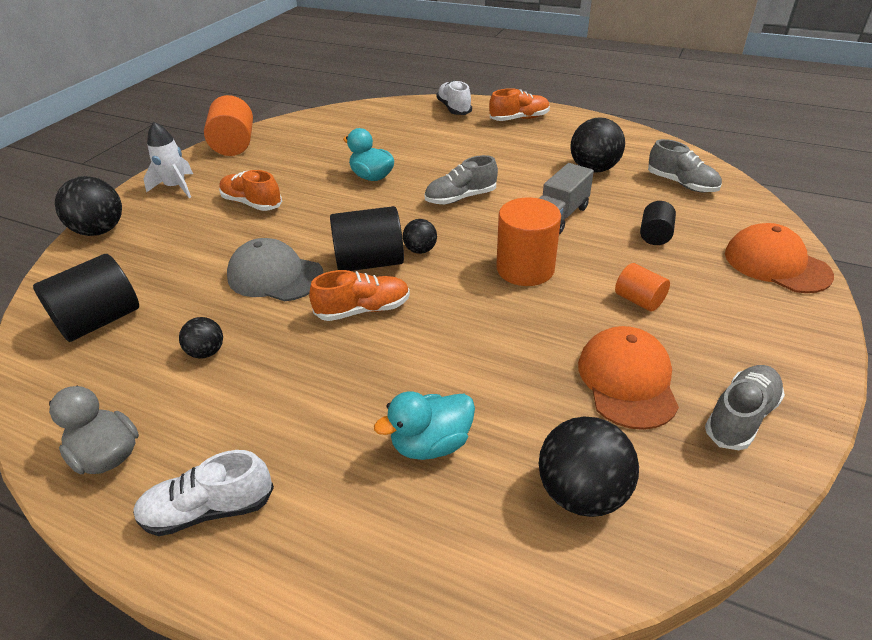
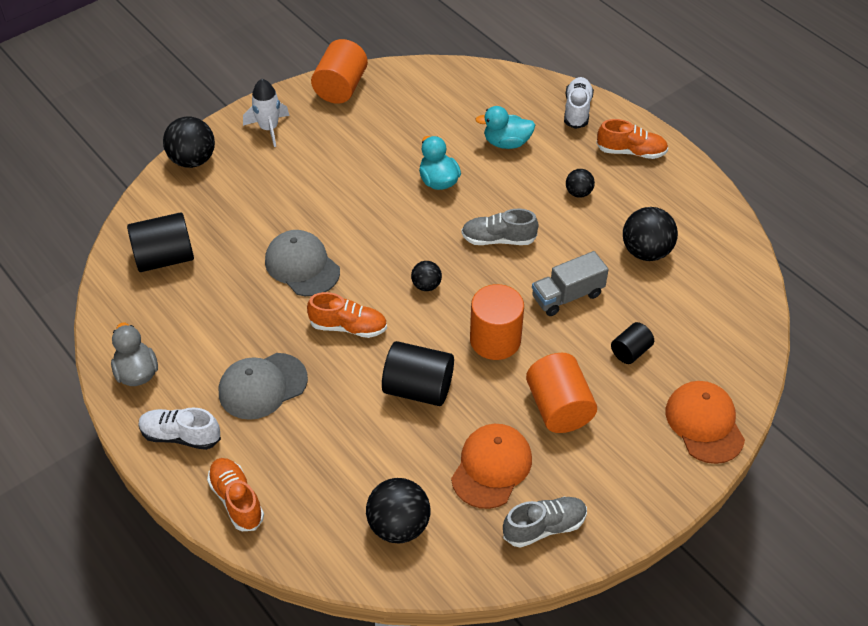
camera: 25 degrees right, 10 degrees up
black ball [179,317,223,359] -> black ball moved to [566,169,595,198]
orange shoe [219,170,282,211] -> orange shoe moved to [207,458,264,531]
black cylinder [330,206,404,271] -> black cylinder moved to [382,341,454,406]
turquoise duck [374,391,475,460] -> turquoise duck moved to [475,106,535,149]
orange cylinder [615,263,670,312] -> orange cylinder [526,353,597,433], size x1.77
grey shoe [648,139,722,193] -> none
none -> grey cap [219,353,308,420]

